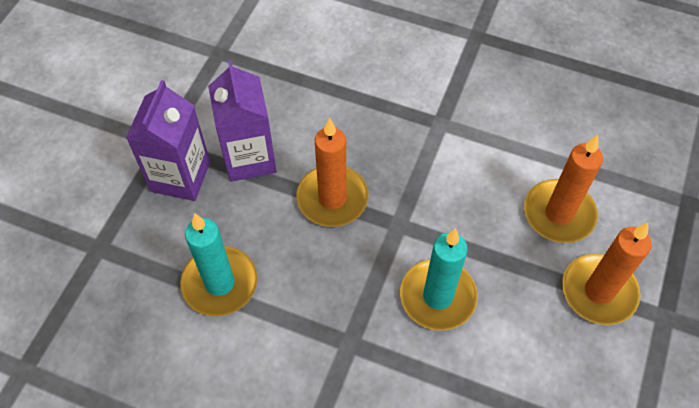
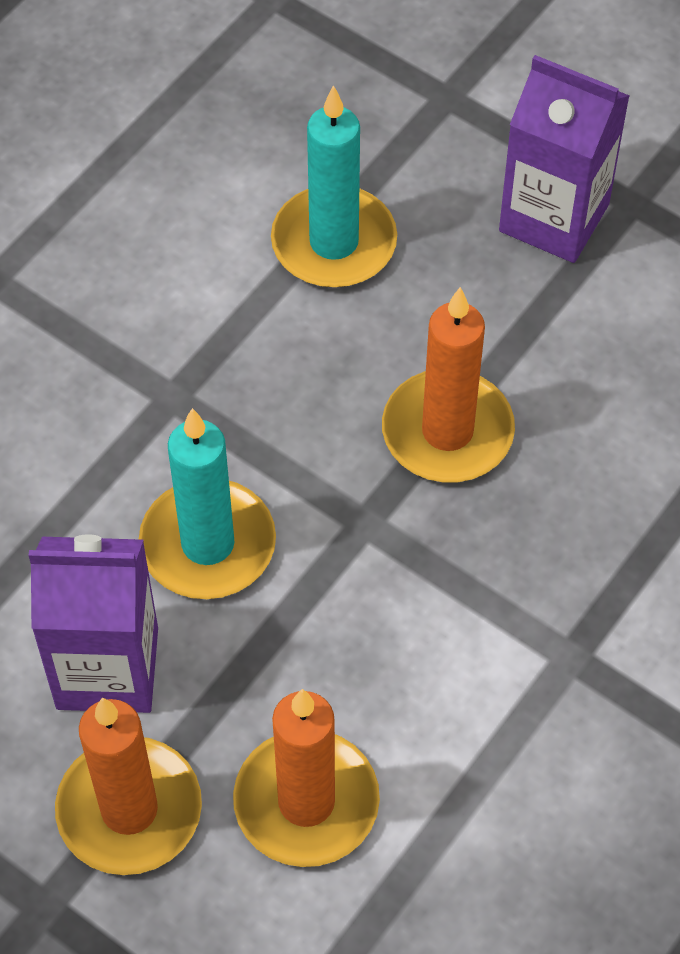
camera: 105 degrees right, 0 degrees up
purple carton [208,60,277,182] -> purple carton moved to [28,534,158,713]

